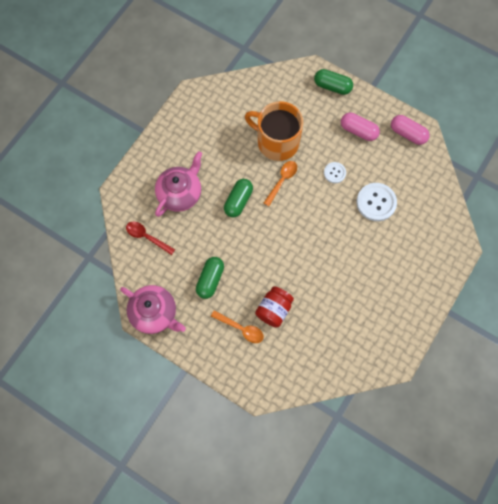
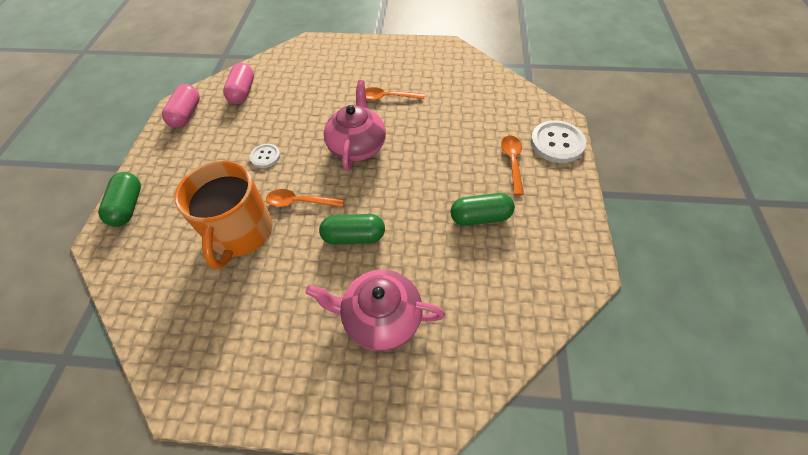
camera: 115 degrees left, 15 degrees down
pink teapot [120,285,186,334] -> pink teapot moved to [324,80,386,171]
red spoon [126,222,175,255] -> none
red jar [255,286,294,328] -> none
pink capsule [341,113,380,141] -> pink capsule moved to [223,63,254,104]
white button [357,183,397,221] -> white button moved to [531,120,586,163]
none -> orange spoon [365,87,425,100]

